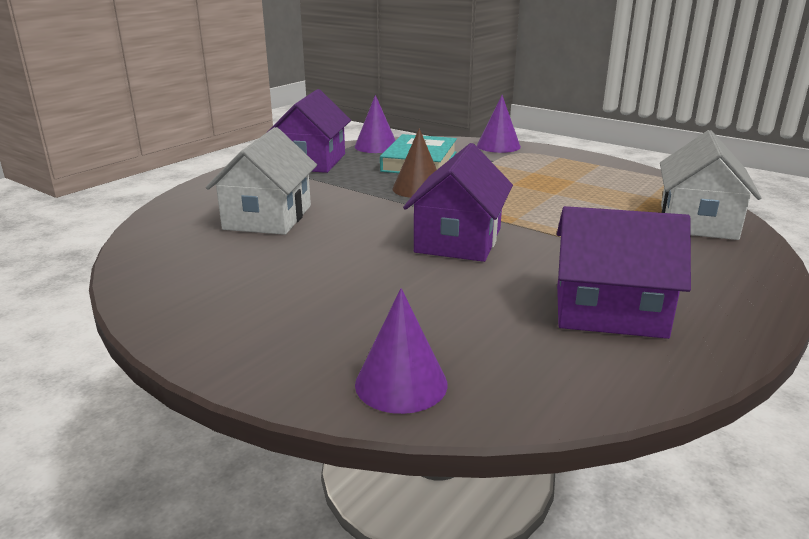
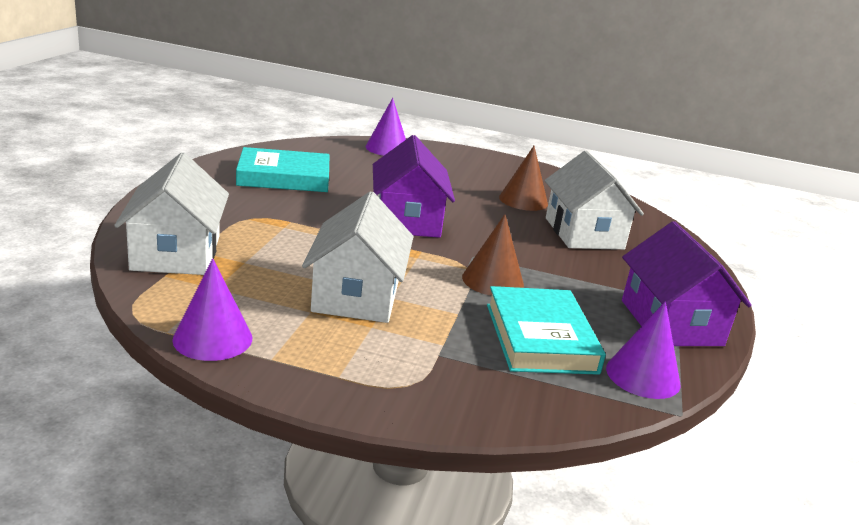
camera: 155 degrees right, 0 degrees up
purple cone [477,95,521,153] -> purple cone moved to [172,258,252,361]
purple house [557,206,691,339] -> turquoise book [236,147,329,192]
none -> white house [302,191,414,323]
none -> brown cone [499,146,548,211]

